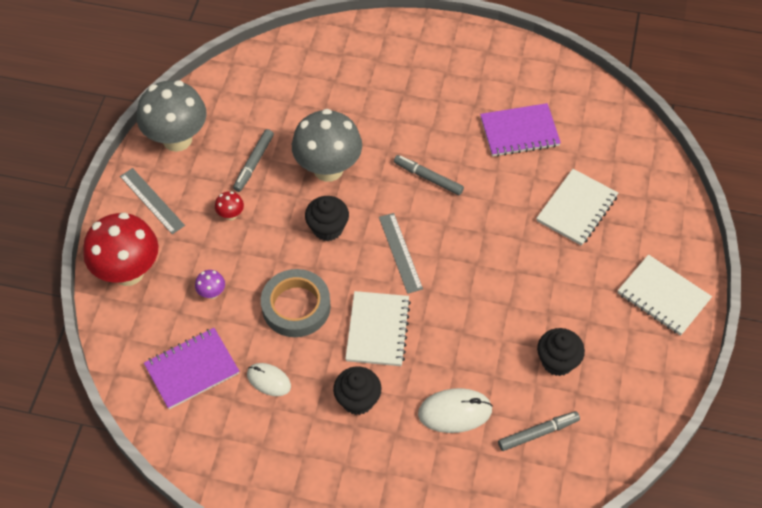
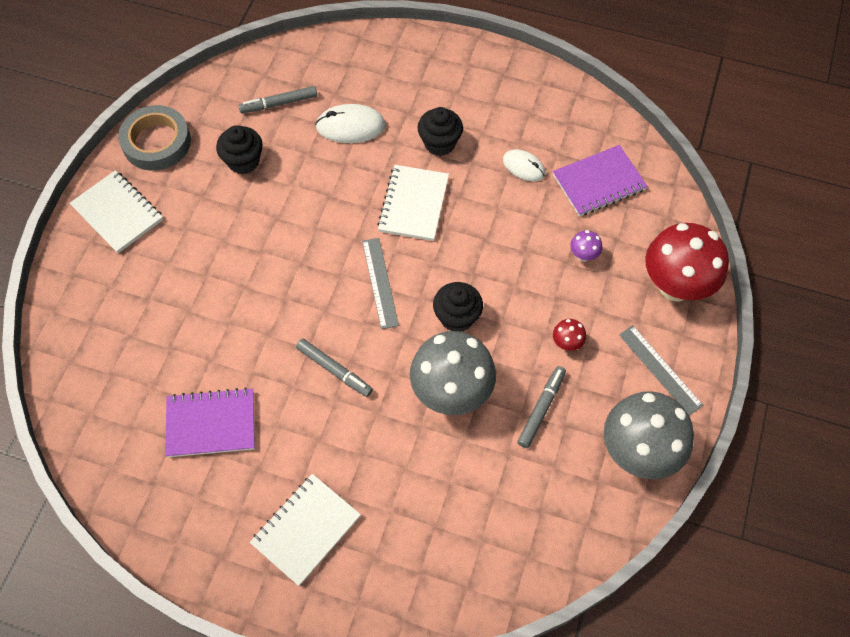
camera: 175 degrees left, 5 degrees up
grey tape [261,269,331,337] -> grey tape moved to [118,105,191,171]
white notebook [536,169,618,246] -> white notebook moved to [250,474,361,586]

